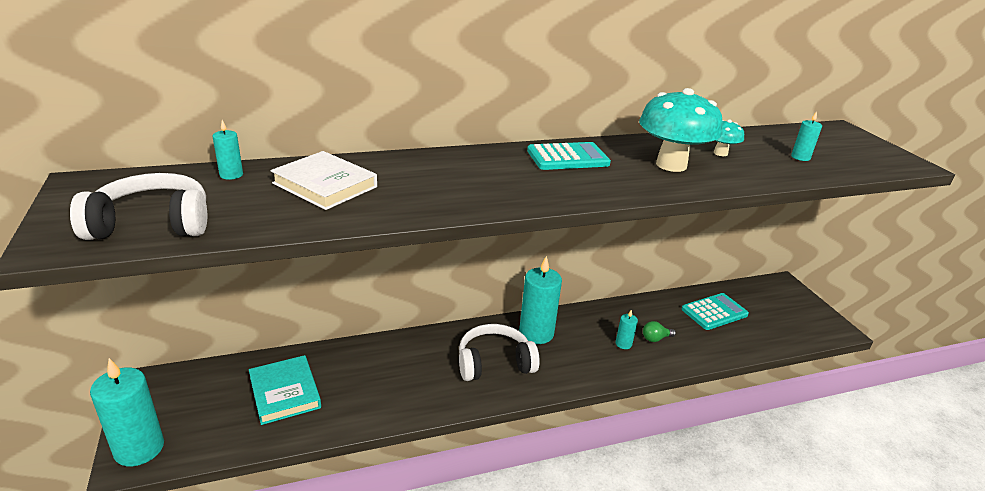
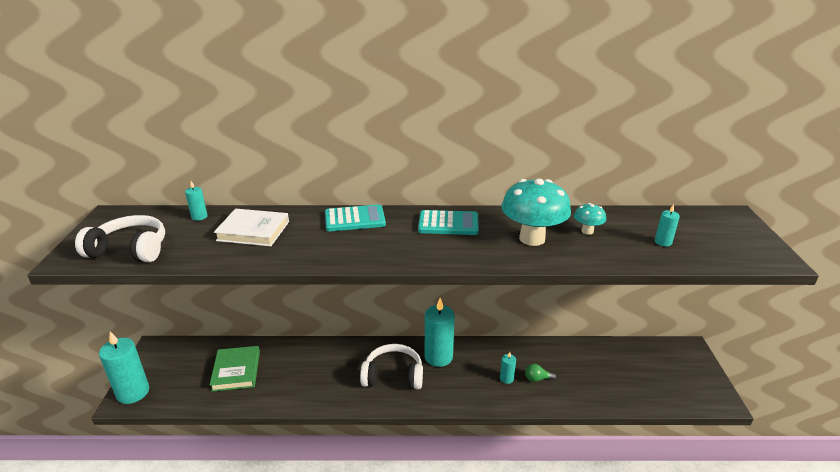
camera: 20 degrees right, 0 degrees up
turquoise book [249,355,321,425] -> green book [210,346,260,392]
white book [270,151,377,210] -> white book turned 45 degrees counterclockwise [214,209,289,246]
turquoise calculator [682,293,749,330] -> turquoise calculator moved to [325,204,386,231]

